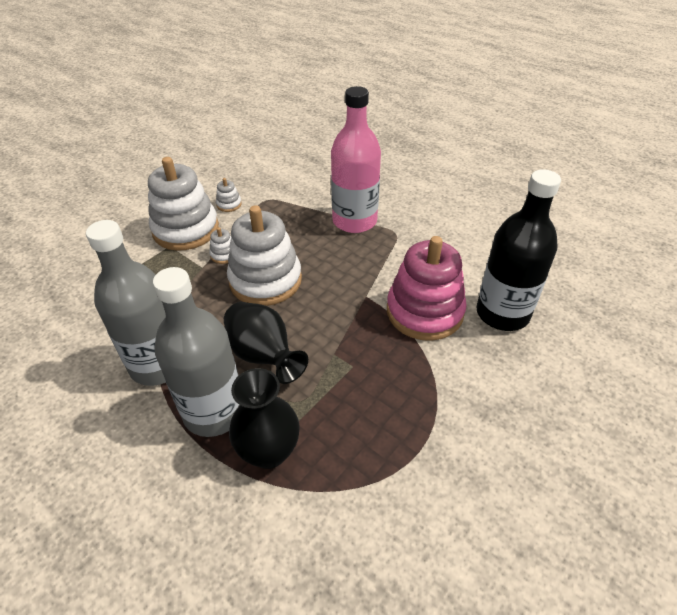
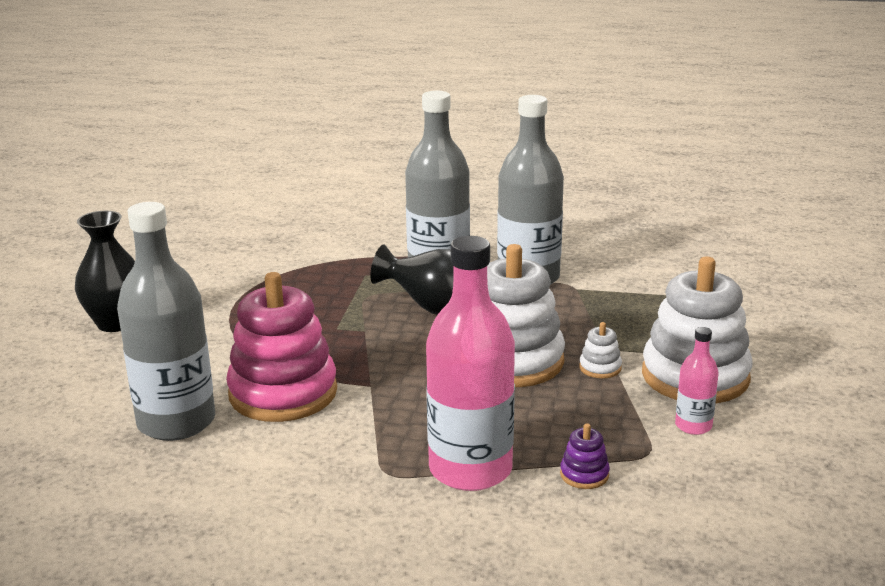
camera: 150 degrees right, 20 degrees down
white stacking toy [216,178,242,212] -> pink bottle [675,327,719,435]
black vase [229,368,300,469] -> black vase moved to [75,211,135,332]
black bottle [476,169,561,331] -> grey bottle [117,202,215,441]
none -> purple stacking toy [560,423,610,489]

